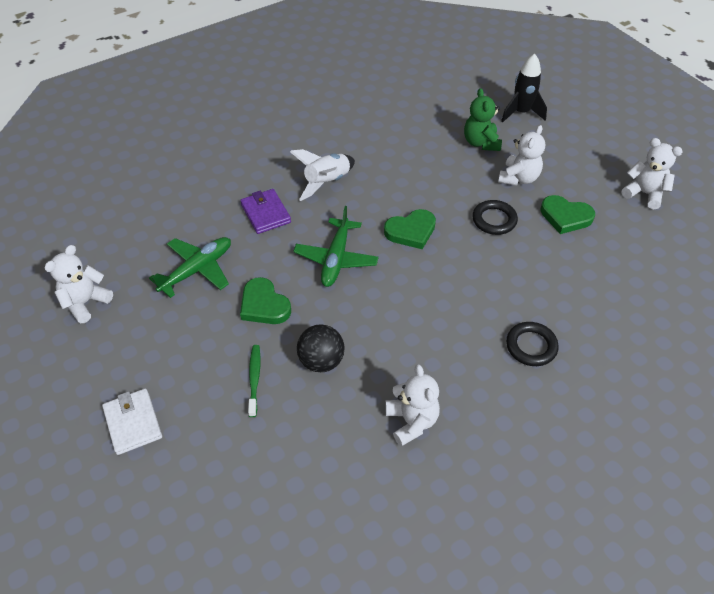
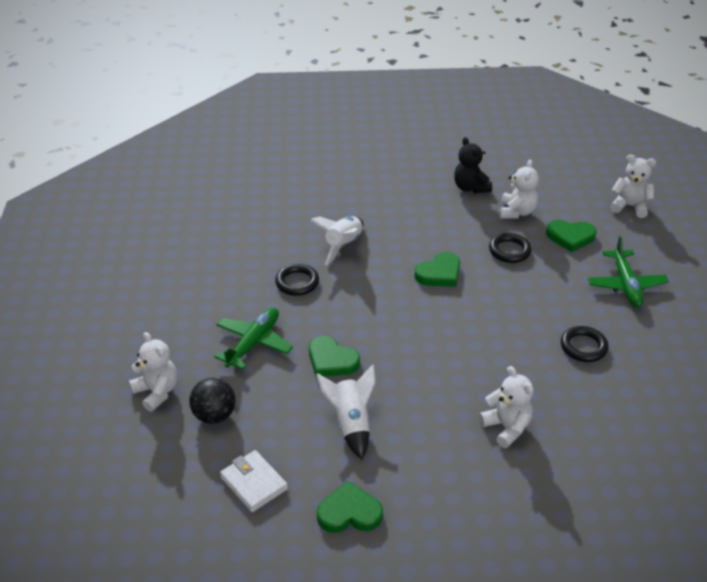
camera: 15 degrees left, 10 degrees down
white teddy bear [44,245,113,323] -> white teddy bear turned 120 degrees clockwise [129,332,177,412]
purple wallet [240,189,291,234] -> black ring [275,264,319,296]
green toothbrush [248,345,260,417] -> white rocket [316,365,376,459]
green plane [293,206,379,287] -> green plane moved to [588,236,669,307]
black ball [297,324,345,372] -> black ball moved to [189,378,236,424]
green teddy bear [464,88,502,151] -> black teddy bear [454,137,492,194]
black rocket [501,53,547,122] -> none
none -> green heart [317,481,383,533]

